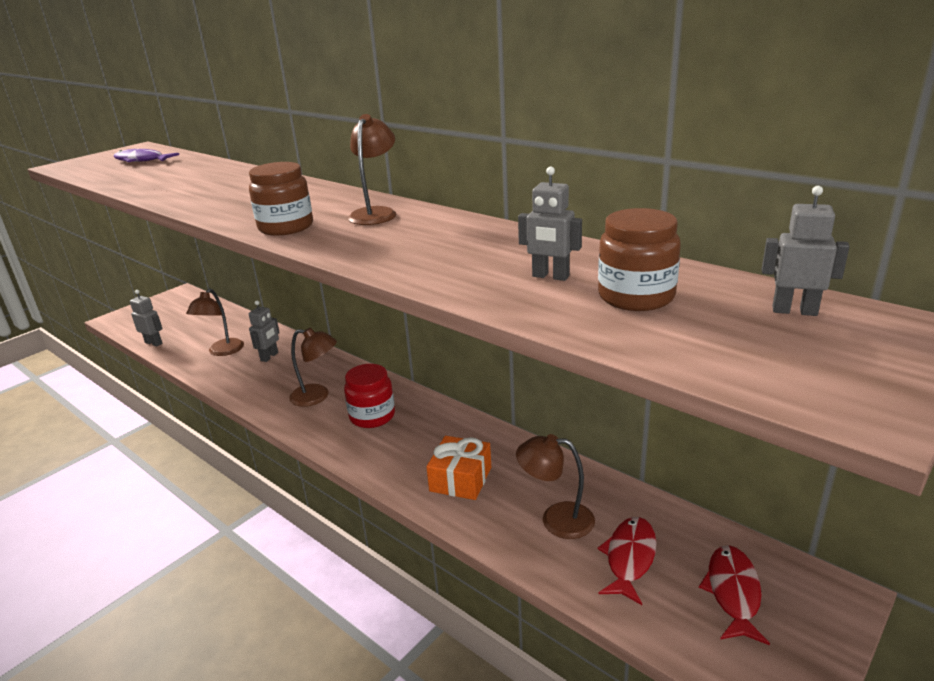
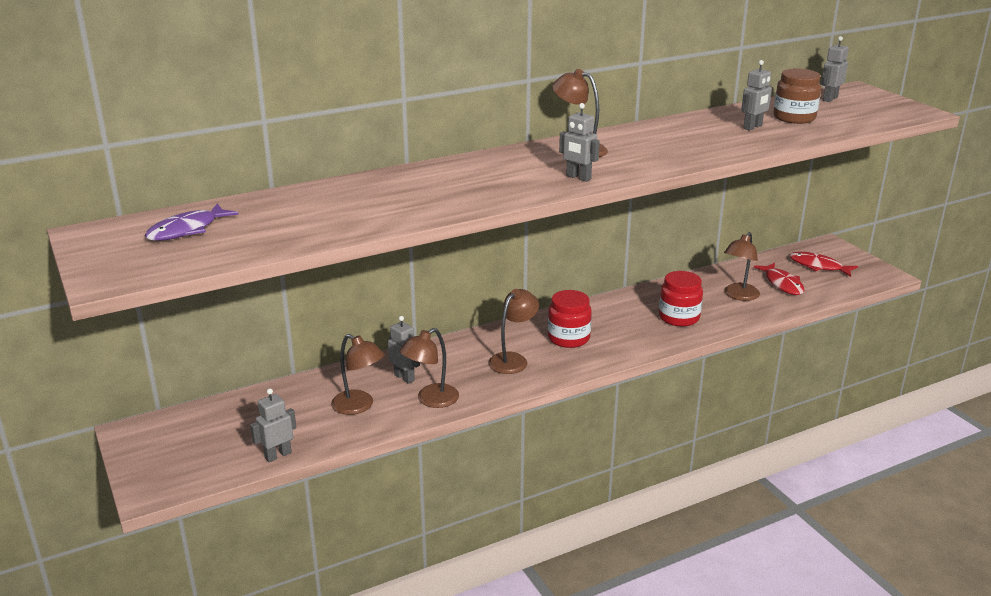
camera: 70 degrees left, 0 degrees up
brown jar [249,162,313,236] -> grey robot [559,103,600,182]
orange gift [426,436,491,500] -> red jar [659,271,703,327]
red fish [597,517,656,605] -> red fish turned 150 degrees counterclockwise [754,263,805,295]
none -> brown lamp [399,328,459,408]

